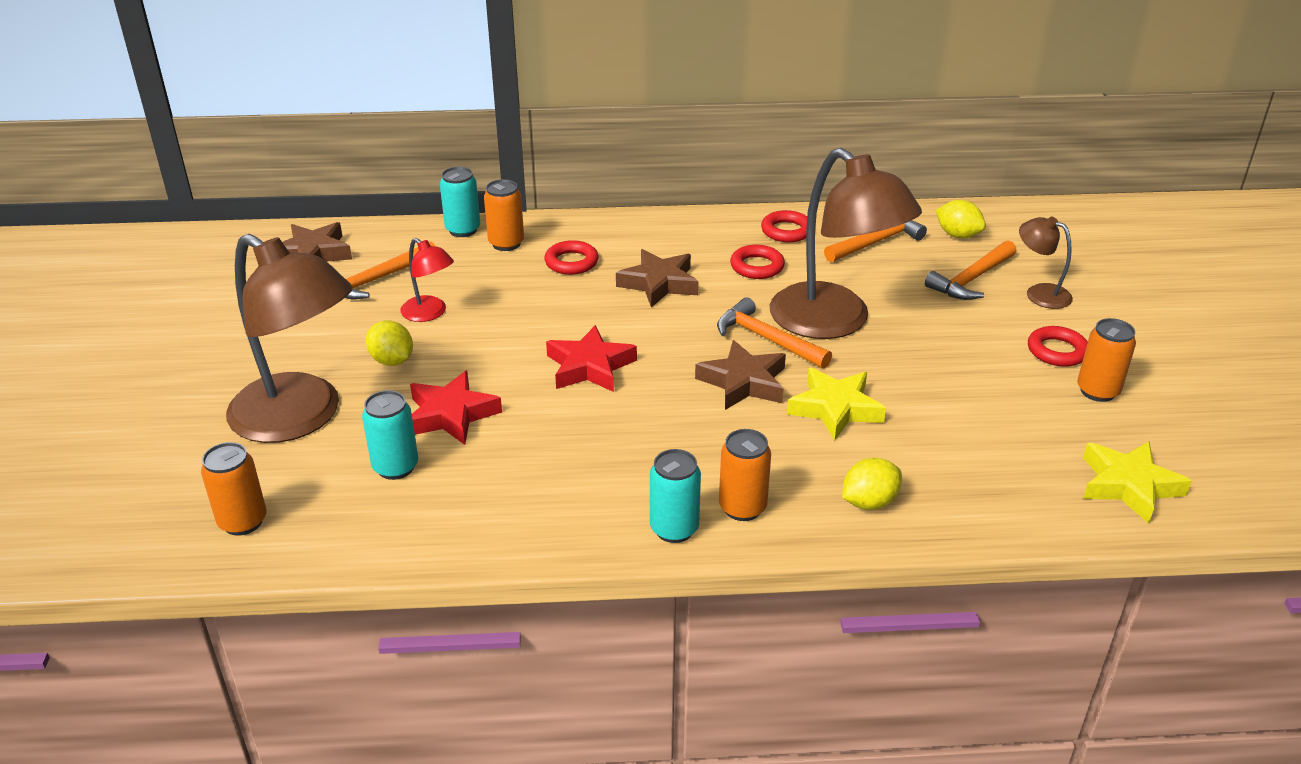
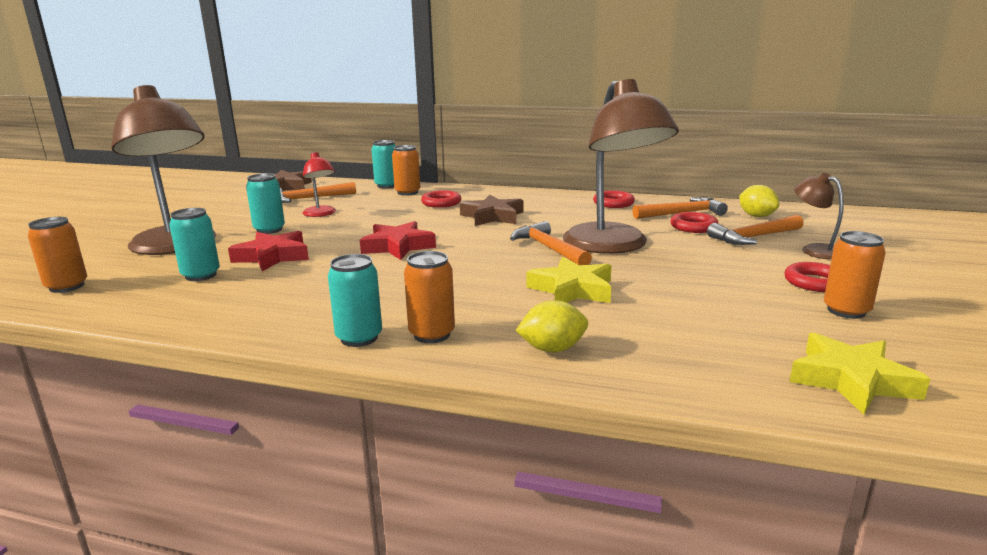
camera: 20 degrees right, 15 degrees down
yellow lemon [366,321,413,366] -> turquoise can [246,173,285,234]
brown star [695,340,786,410] -> none
red ring [730,245,785,279] -> red ring moved to [670,212,719,233]

